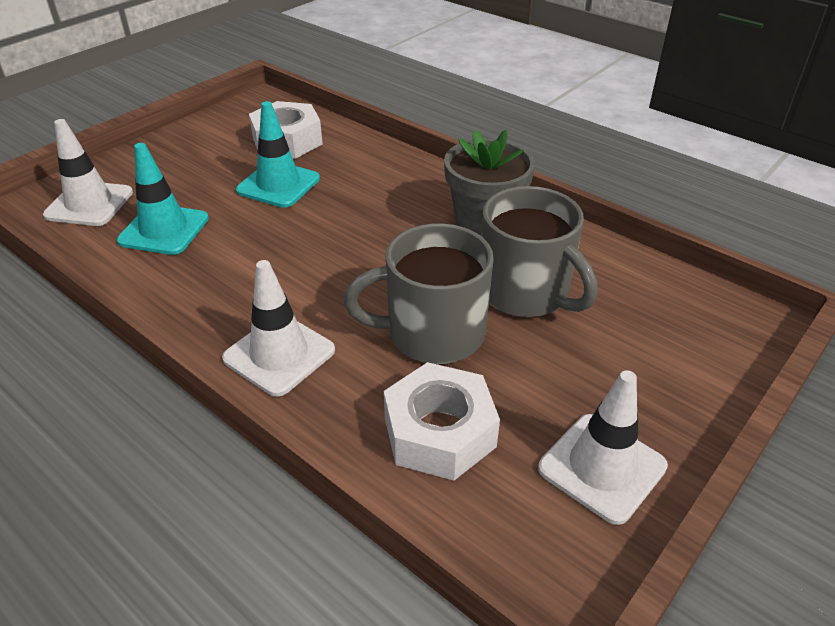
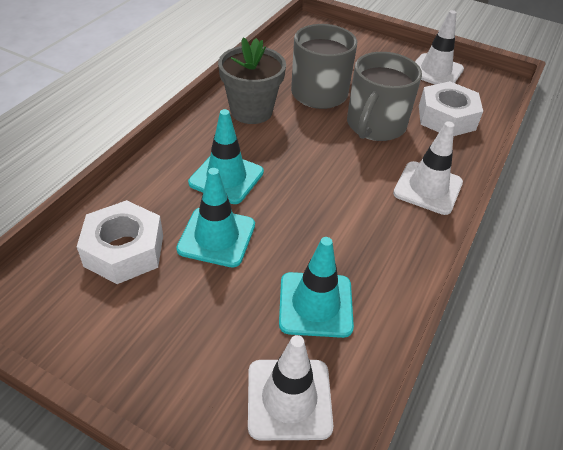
camera: 105 degrees left, 5 degrees up
grey mug [344,224,494,364] -> grey mug turned 45 degrees clockwise [347,52,422,141]
none -> turquoise traffic cone [188,109,264,204]

